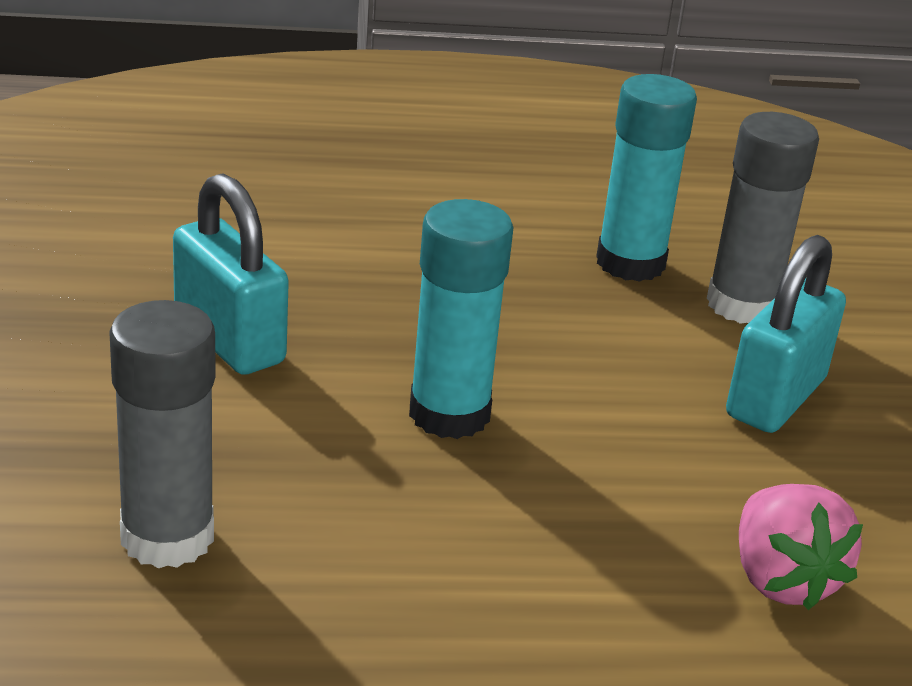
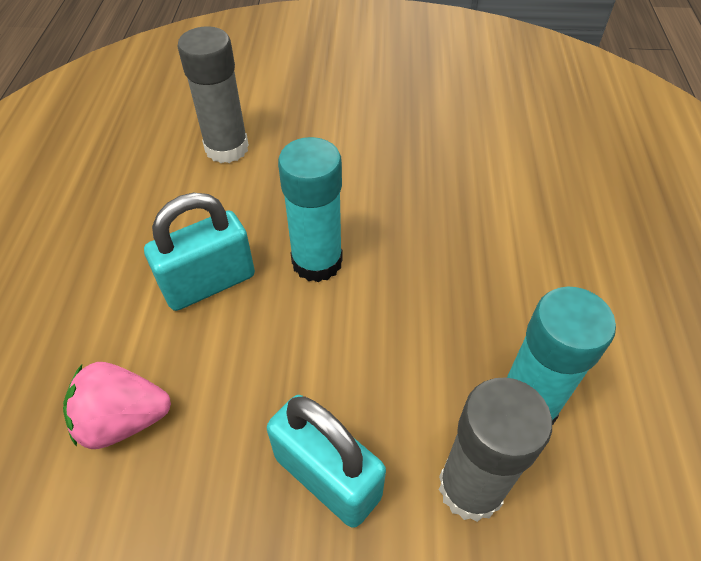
camera: 100 degrees right, 20 degrees up
turquoise padlock [173,173,289,375] -> turquoise padlock moved to [144,193,255,311]

